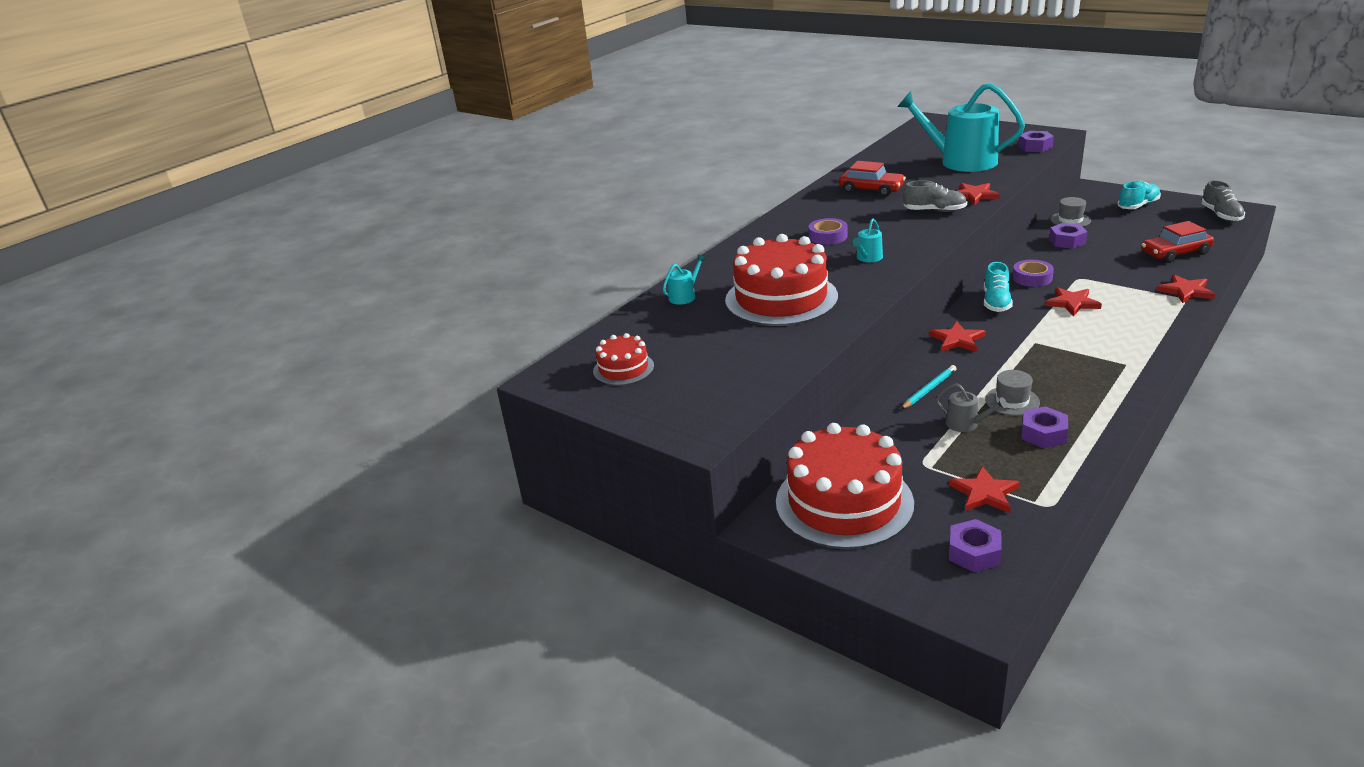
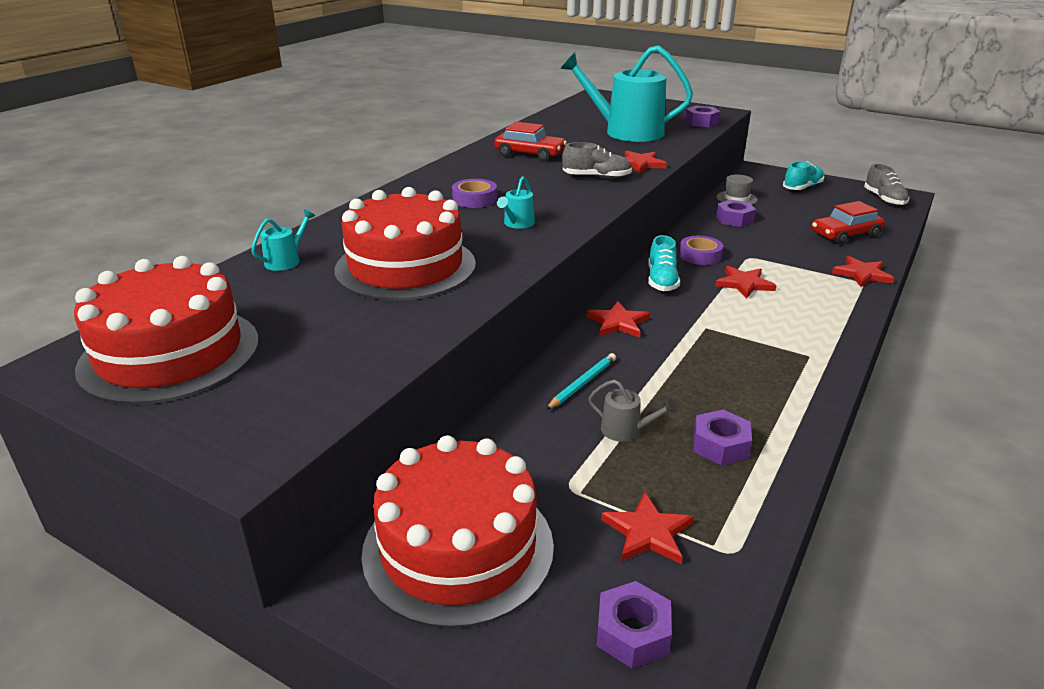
camera: 10 degrees left, 0 degrees up
red cake [593,333,654,386] -> red cake [74,256,259,405], size x2.01
grey hat [985,370,1040,416] -> none

